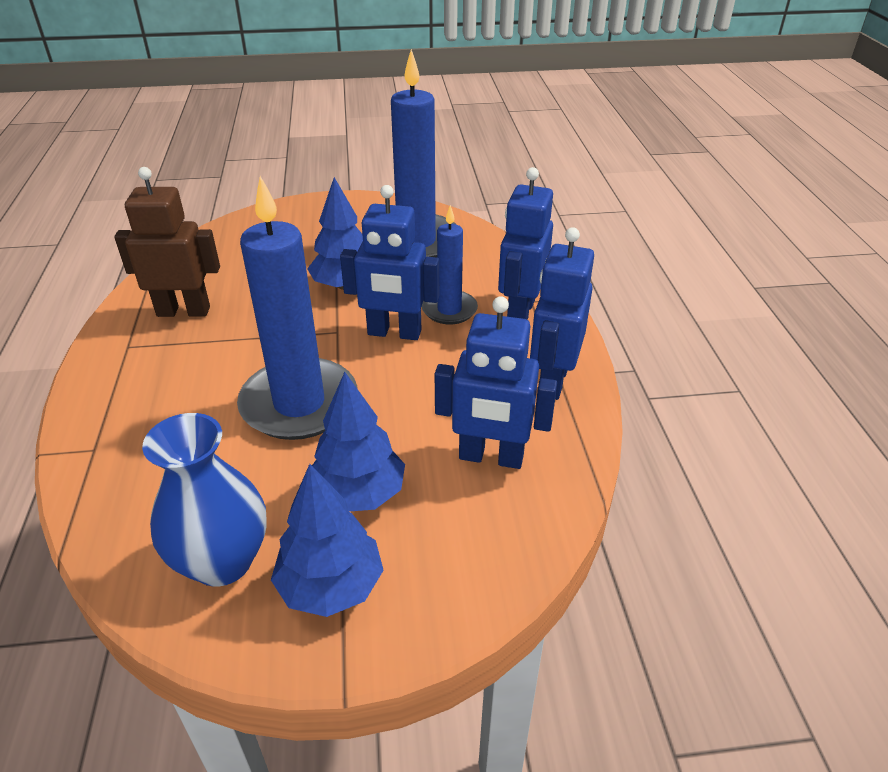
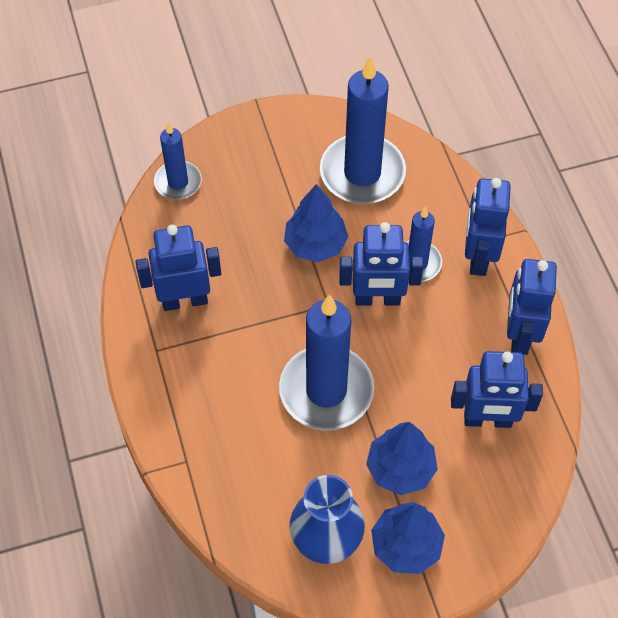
camera: 10 degrees left, 20 degrees up
brown robot [114,167,220,317] -> blue robot [136,225,221,311]
none -> blue candle [154,122,202,200]

